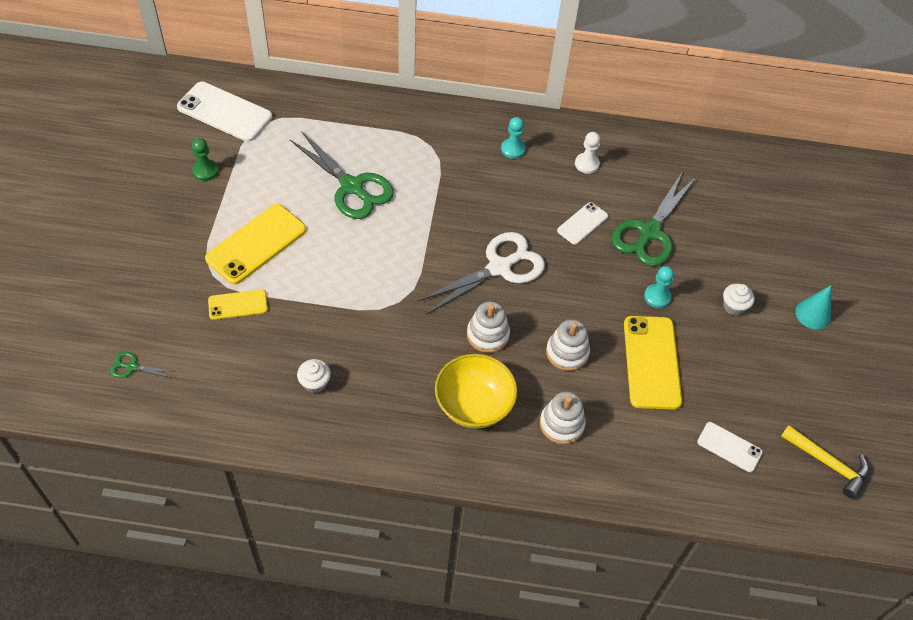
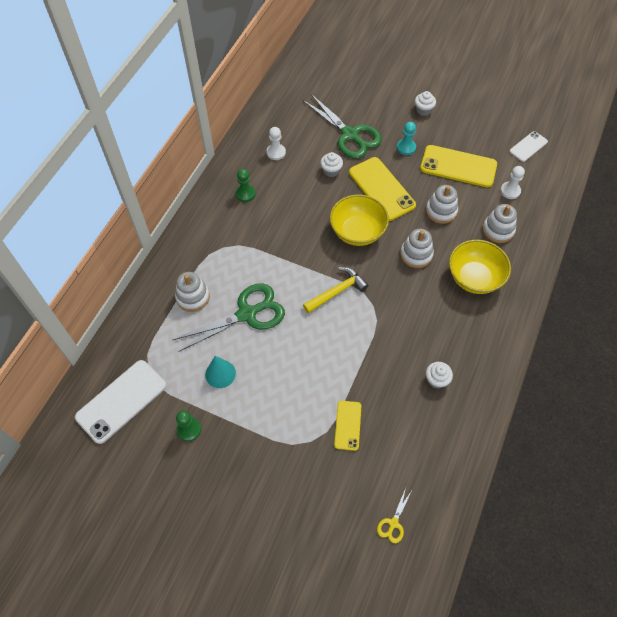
camera: 70 degrees left, 5 degrees up
green scissors [110,352,175,378] -> yellow scissors [377,488,411,543]
yellow phone [205,204,306,285] -> yellow phone moved to [349,157,416,221]
white scissors [417,232,545,314] -> yellow bowl [330,194,389,246]
turquoise pawn [501,117,526,159] -> green pawn [235,169,256,202]
white phone [557,202,608,245] -> white cupcake [320,152,343,177]
yellow hammer [781,425,869,499] -> yellow hammer moved to [303,267,369,313]
turquoise cone [795,286,831,330] -> turquoise cone moved to [205,356,236,388]
none -> white stacking toy [175,272,210,312]
none -> white pawn [500,166,525,199]

